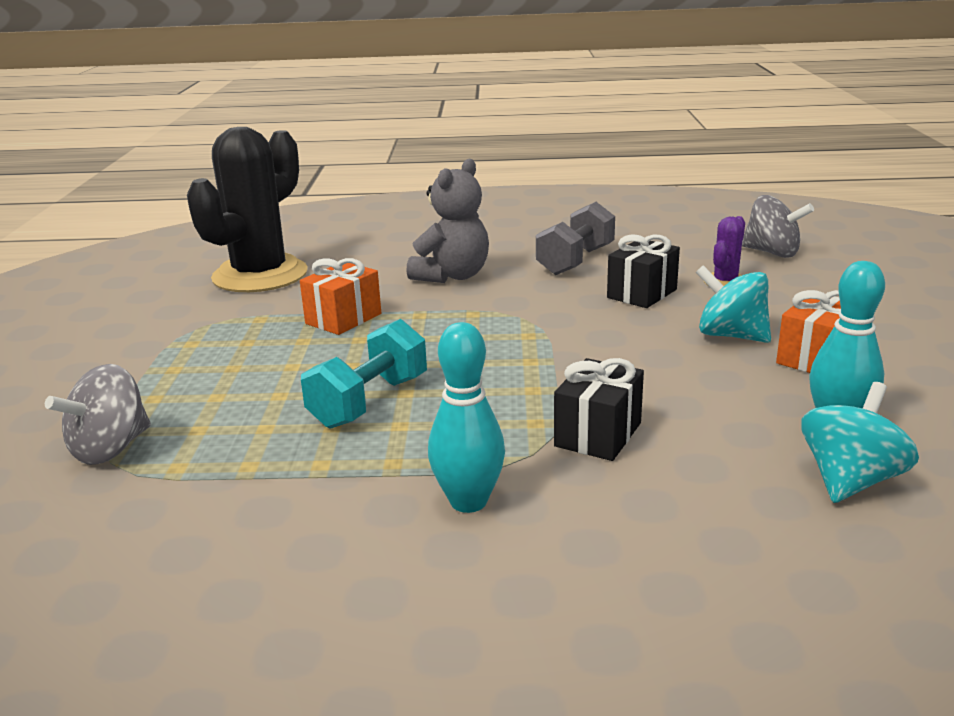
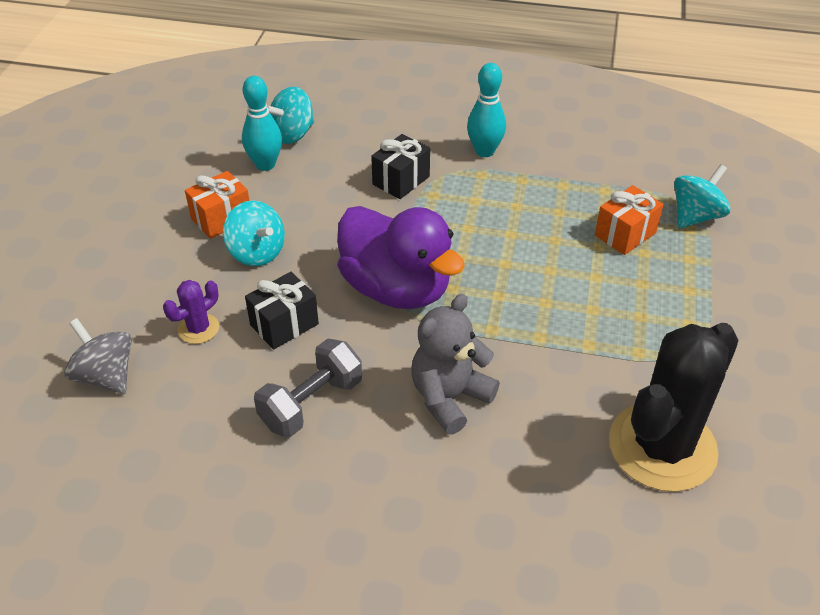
camera: 170 degrees left, 20 degrees up
grey spinning top [45,364,151,465] -> turquoise spinning top [674,164,730,229]
orange gift [300,258,381,335] -> orange gift moved to [595,185,664,255]
turquoise dumbbell [301,319,427,429] -> none
none -> purple duck [337,206,465,309]

